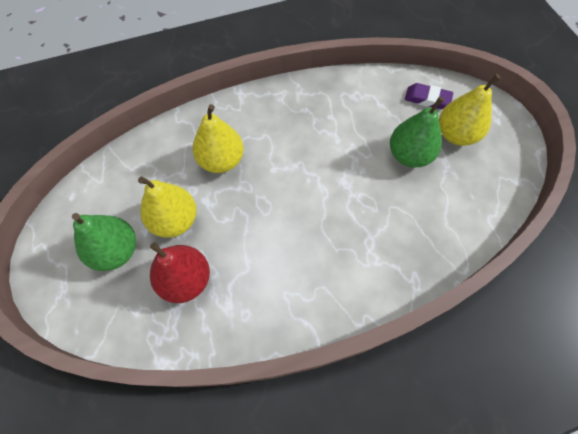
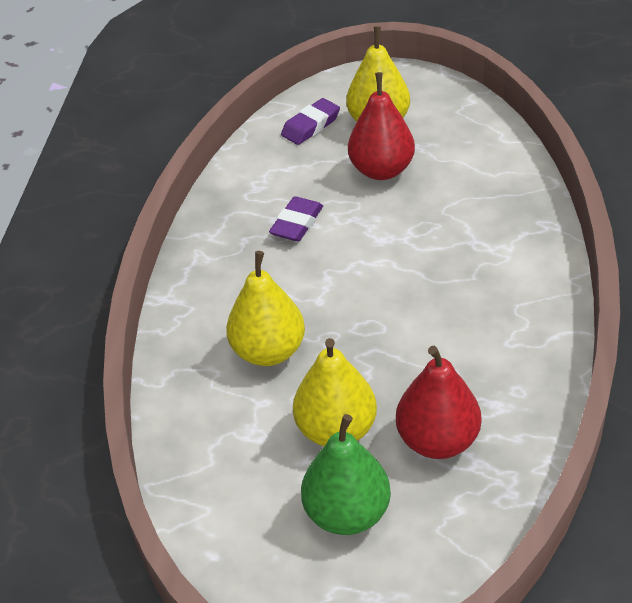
camera: 60 degrees left, 20 degrees down
green pear [390,97,444,168] -> red pear [348,72,415,180]
none -> purple eraser [269,196,323,241]

